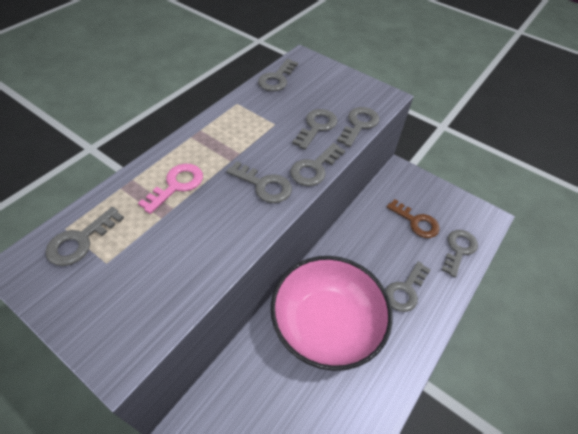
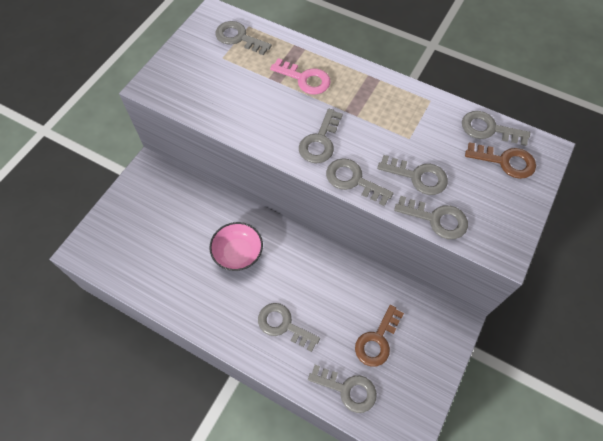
camera: 85 degrees right, 10 degrees up
pink bowl [271,256,393,371] -> pink bowl [209,222,263,271], size x0.50
none -> brown key [465,142,536,179]

